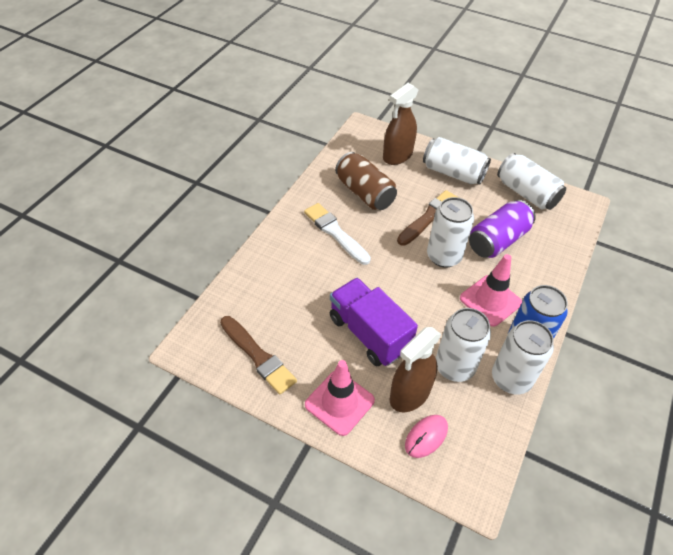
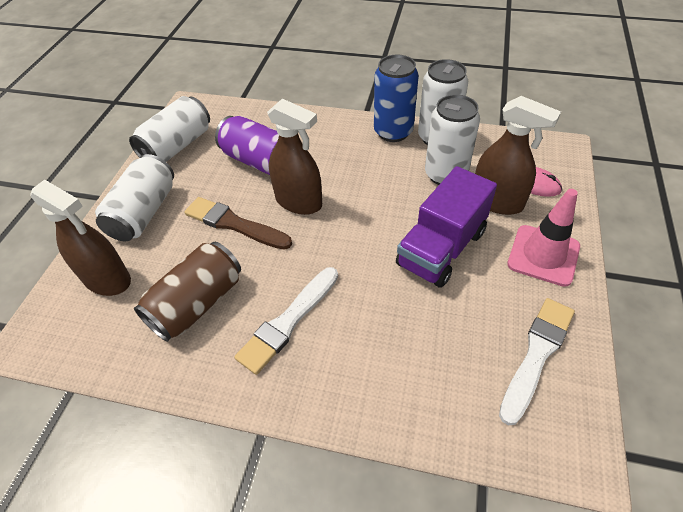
camera: 100 degrees left, 0 degrees up
brown brush [220,316,297,395] -> white brush [499,298,575,425]
white can [427,197,474,268] -> brown spray bottle [267,99,322,215]
pink traffic cone [460,254,522,327] -> none

